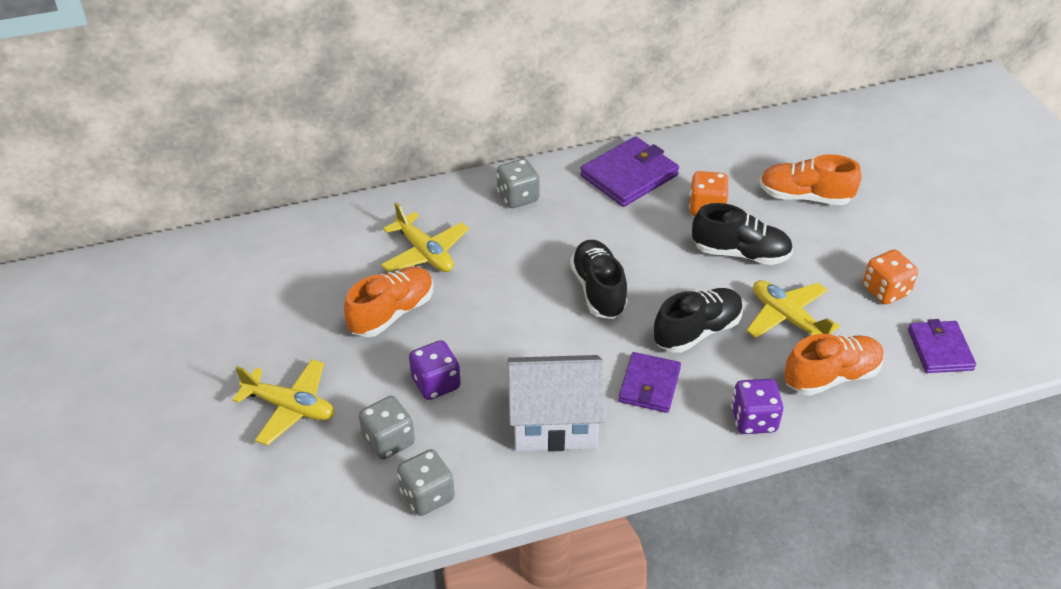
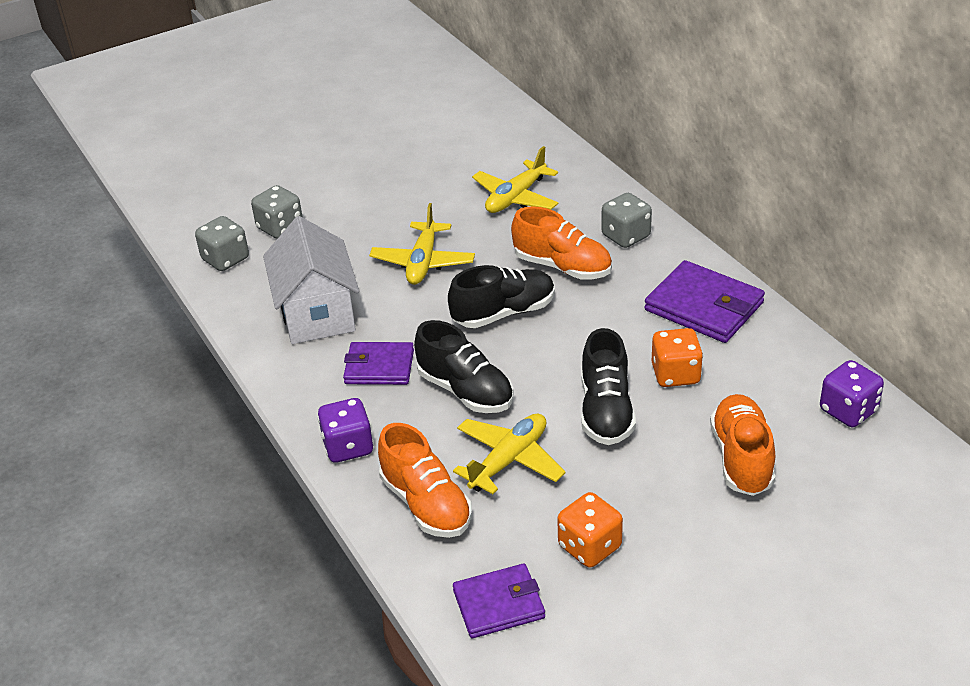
camera: 80 degrees right, 5 degrees down
yellow plane [232,359,334,446] -> yellow plane moved to [369,203,475,285]
orange shoe [344,267,433,337] -> orange shoe moved to [511,206,612,280]
purple dice [409,340,461,400] -> purple dice moved to [820,360,884,427]

